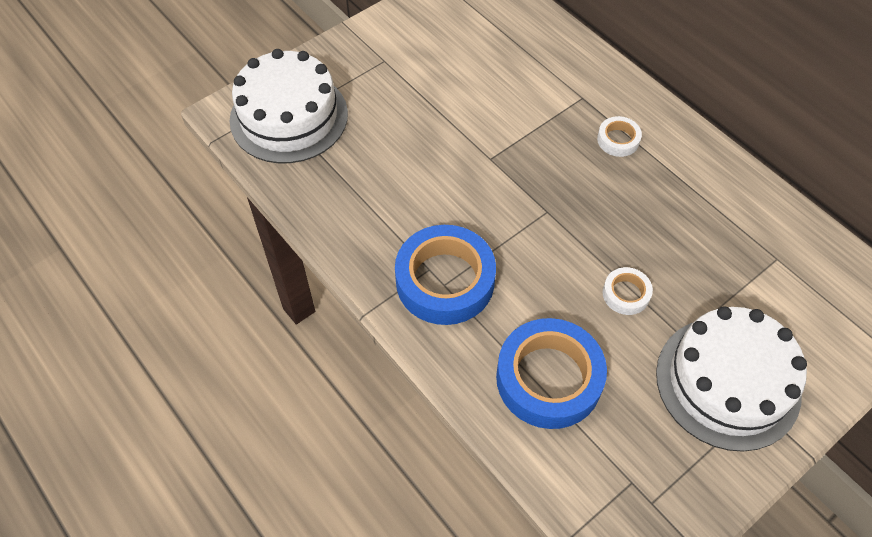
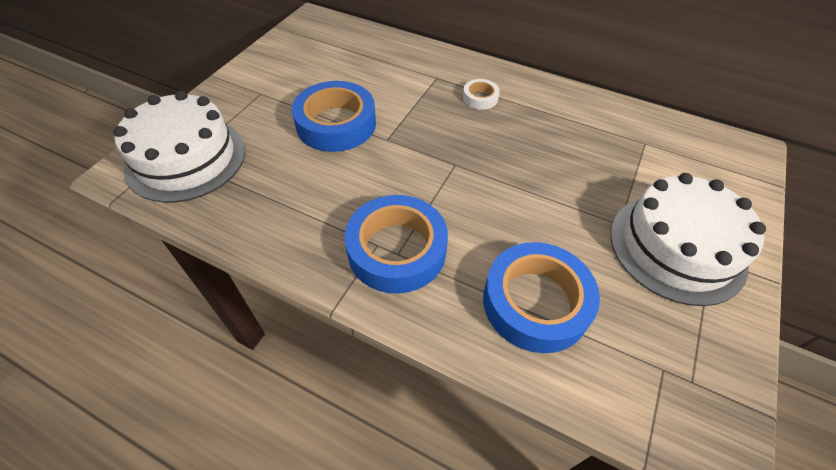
camera: 25 degrees left, 5 degrees down
white tape [603,267,653,315] -> none
none -> blue tape [292,81,376,152]

